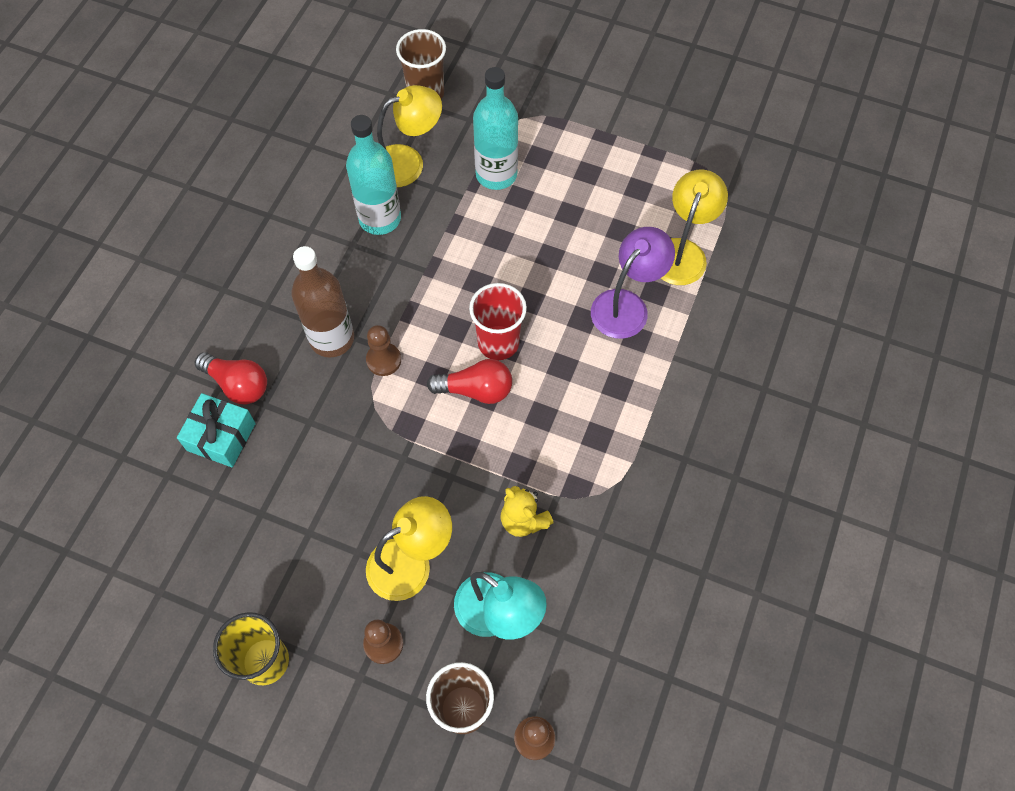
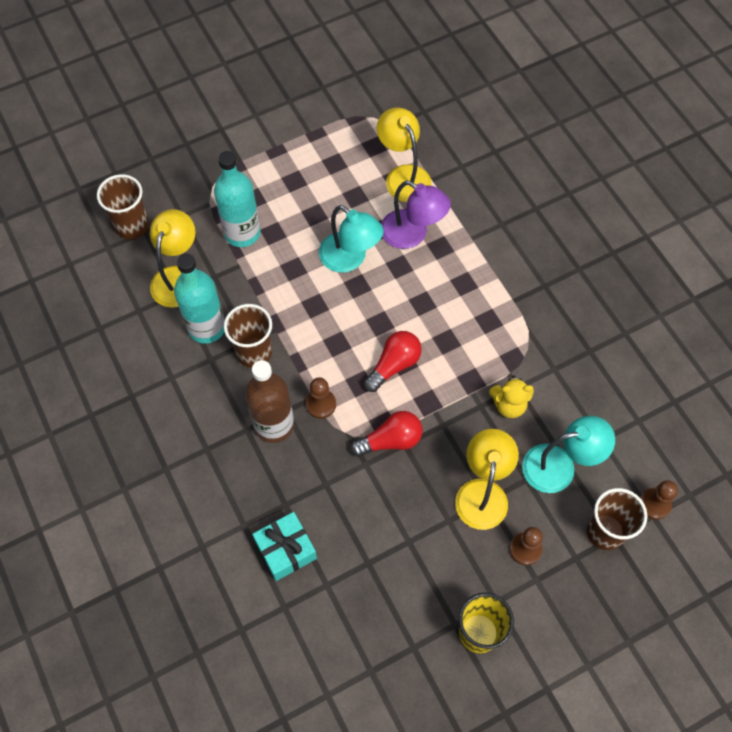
camera: 50 degrees left, 0 degrees up
red light bulb [195,352,267,404] -> red light bulb moved to [350,411,423,457]
red cup [469,283,527,360] -> none
purple lamp [591,227,675,339] -> purple lamp turned 135 degrees clockwise [381,180,451,249]
none -> brown cup [224,304,272,368]
none -> turquoise lamp [319,205,384,273]

